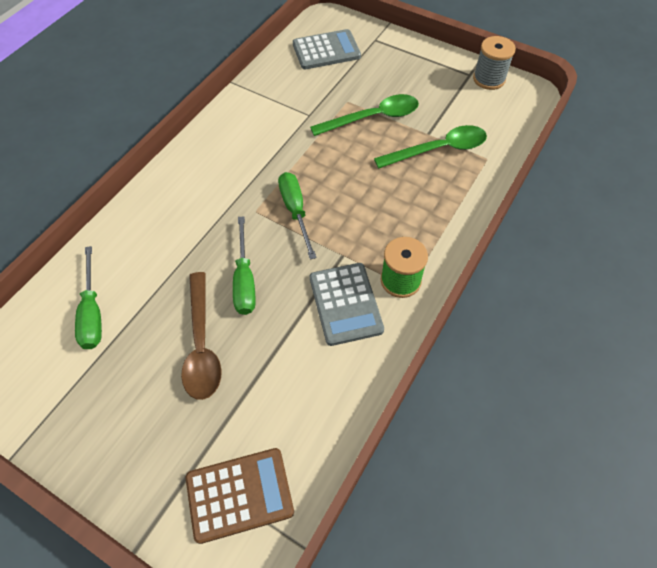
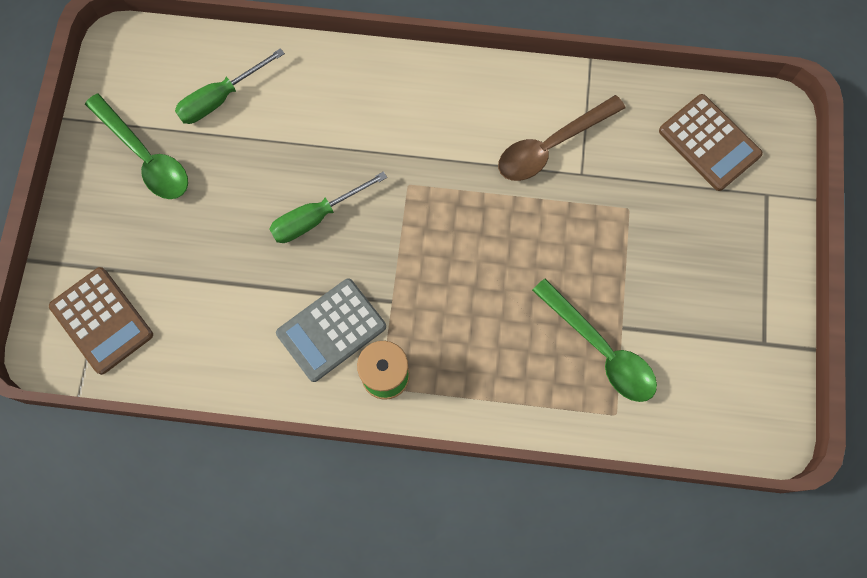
camera: 65 degrees right, 15 degrees up
brown spoon [181,272,222,400] -> brown spoon moved to [498,95,625,181]
green screwdriver [278,172,317,260] -> none
grey calculator [293,29,361,70] -> brown calculator [659,94,763,191]
green spoon [310,94,419,136] -> green spoon moved to [85,93,188,199]
grey spool [473,36,516,90] -> none

